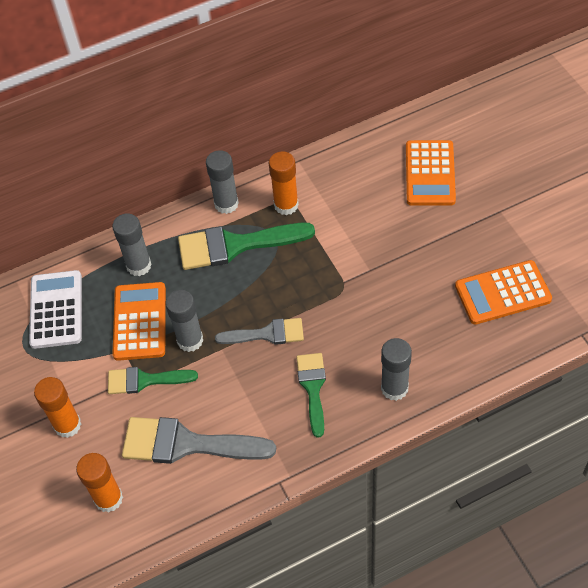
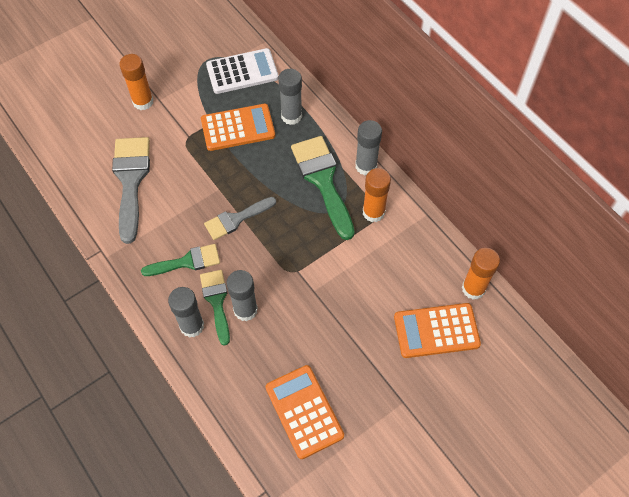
camera: 75 degrees right, 5 degrees up
orange glue stick [76,453,123,513] -> orange glue stick moved to [462,248,500,300]
green brush [108,367,198,394] -> green brush moved to [200,270,230,345]
grey glue stick [165,290,203,352] -> grey glue stick moved to [226,270,258,321]
grey brush [215,318,304,345] -> grey brush turned 75 degrees clockwise [204,197,276,240]

